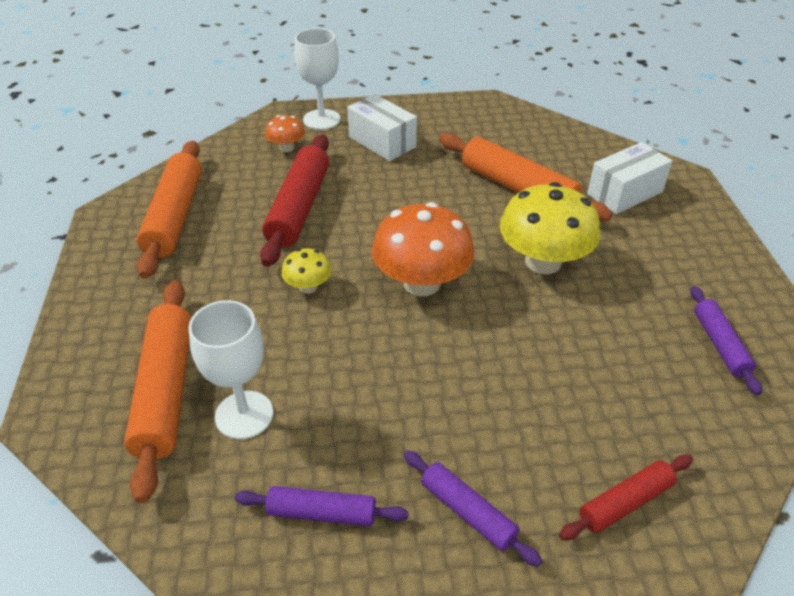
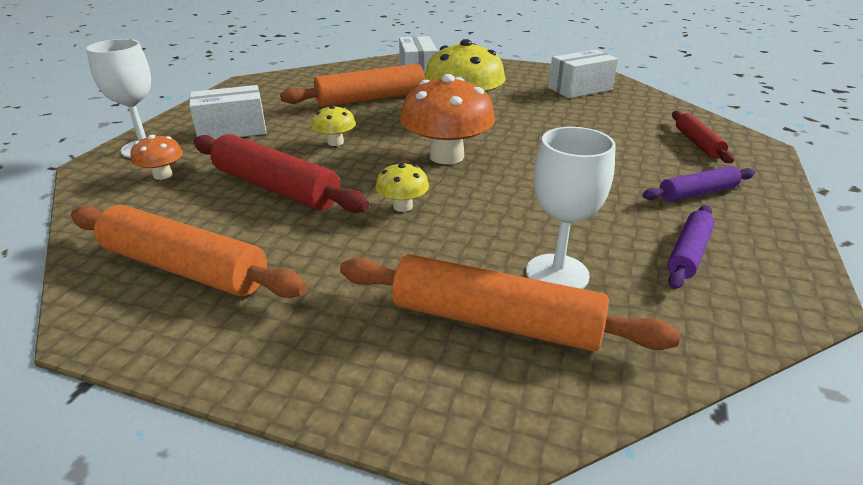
camera: 65 degrees left, 10 degrees down
purple rolling pin [690,286,762,395] -> white box [548,50,618,98]
none -> yellow mushroom [312,105,356,146]

